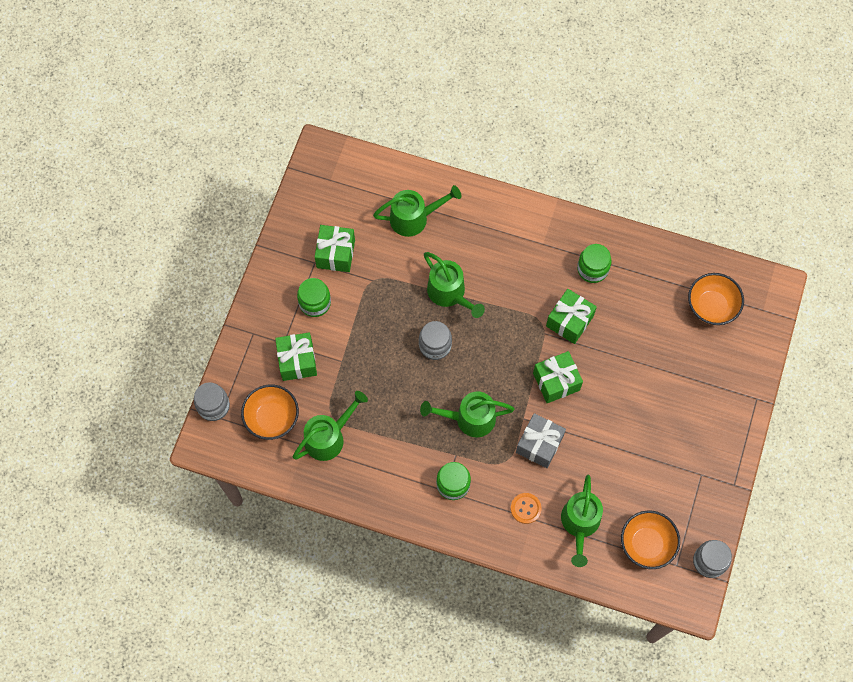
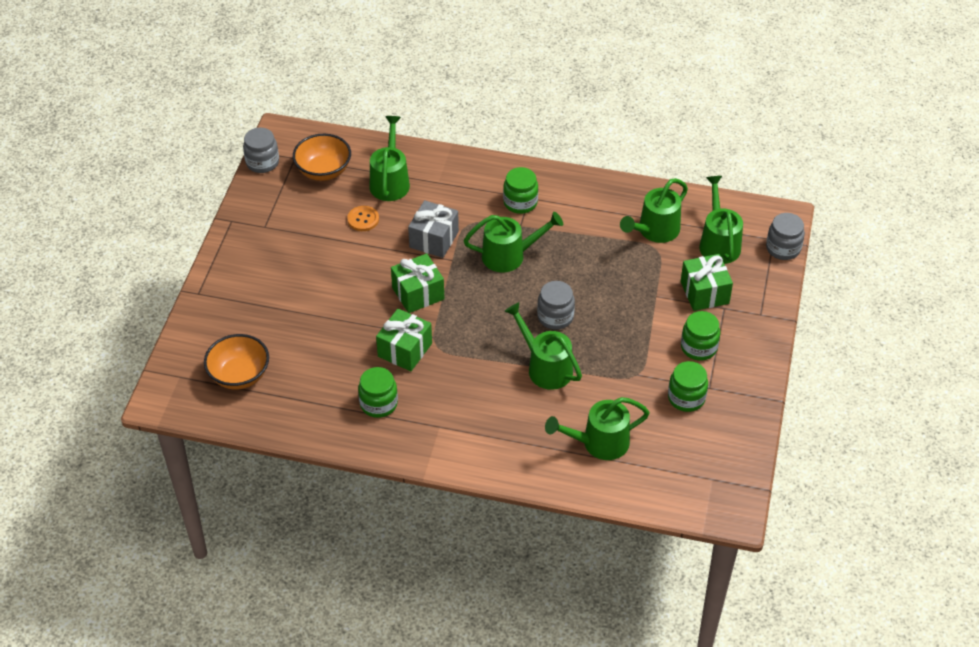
camera: 175 degrees right, 20 degrees down
orange bowl [241,385,299,440] -> green watering can [699,176,743,264]
green gift [315,225,355,272] -> green jar [668,361,708,412]
orange button [511,493,541,524] -> orange button moved to [347,206,379,231]

